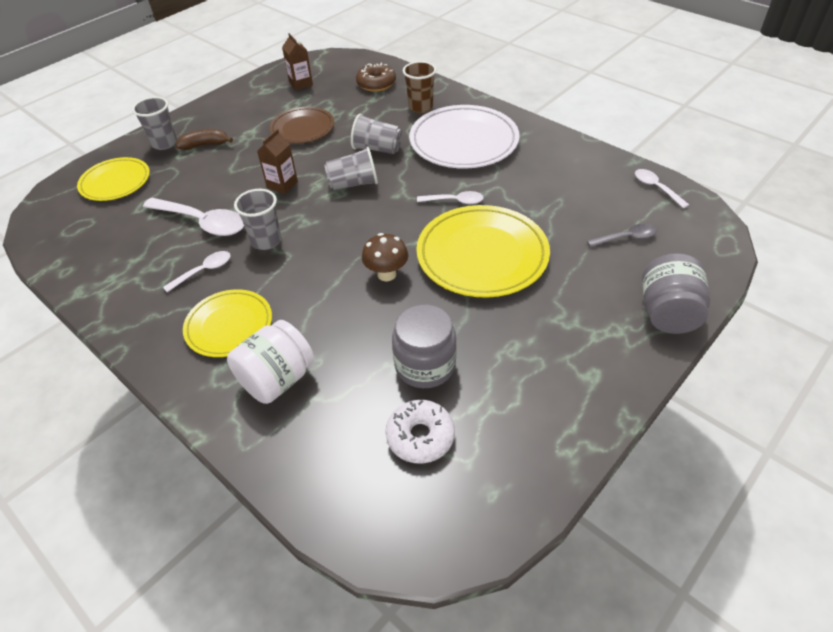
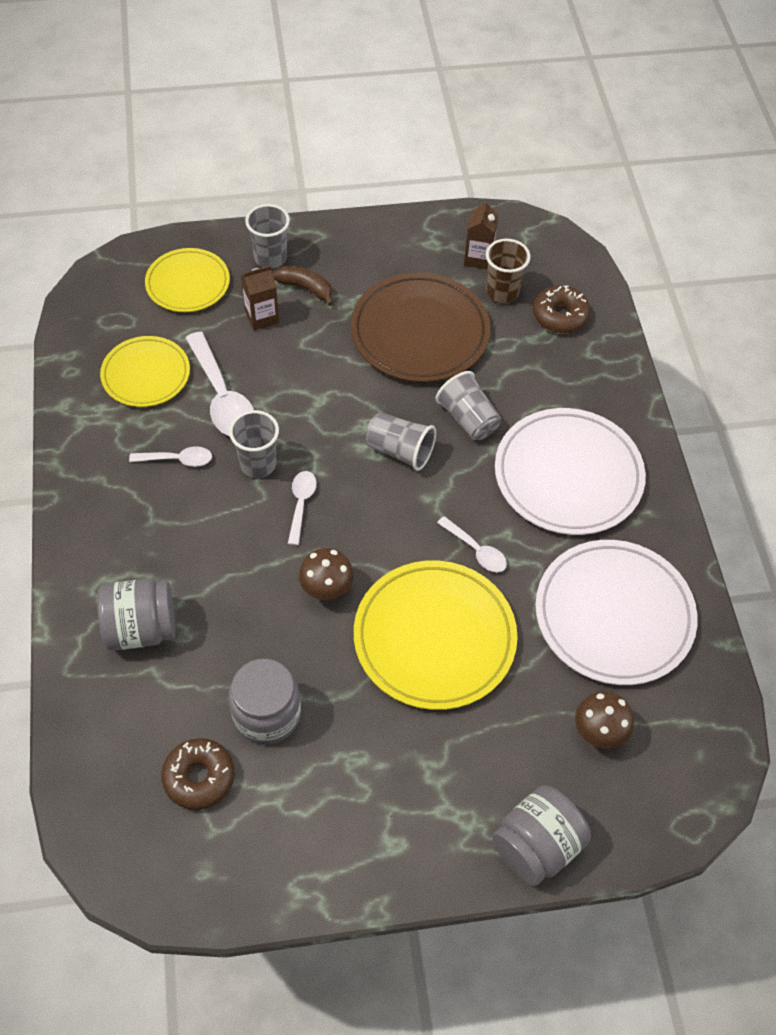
camera: 35 degrees right, 10 degrees up
yellow plate [183,289,272,357] -> yellow plate moved to [100,336,190,407]
white jar [227,320,314,404] -> grey jar [97,579,175,651]
brown carton [257,129,298,194] -> brown carton moved to [241,265,279,330]
brown plate [270,107,335,144] -> brown plate [351,273,491,382], size x1.62
white donut [386,400,455,464] -> brown donut [161,738,235,810]
brown cup [403,61,436,113] -> brown cup moved to [486,239,530,304]
grey spoon [587,224,657,247] -> brown mushroom [575,691,634,749]
white spoon [635,169,689,208] -> white spoon moved to [288,471,317,545]
none -> white plate [536,540,698,685]

